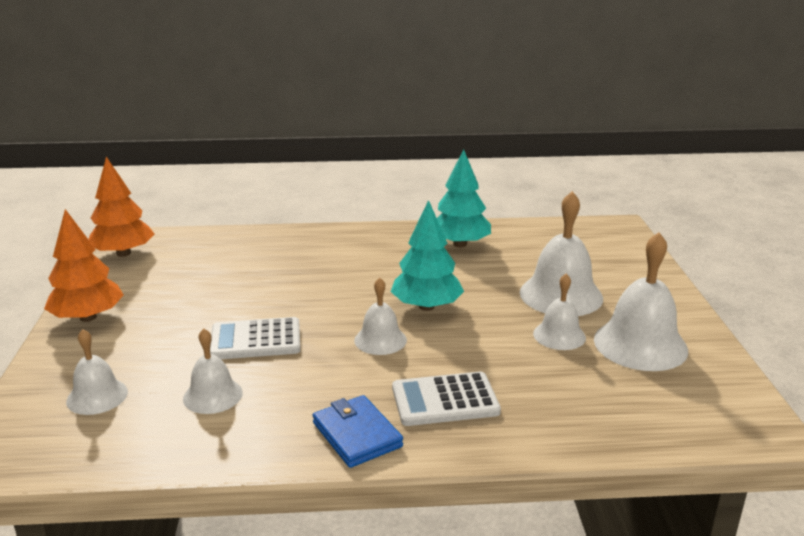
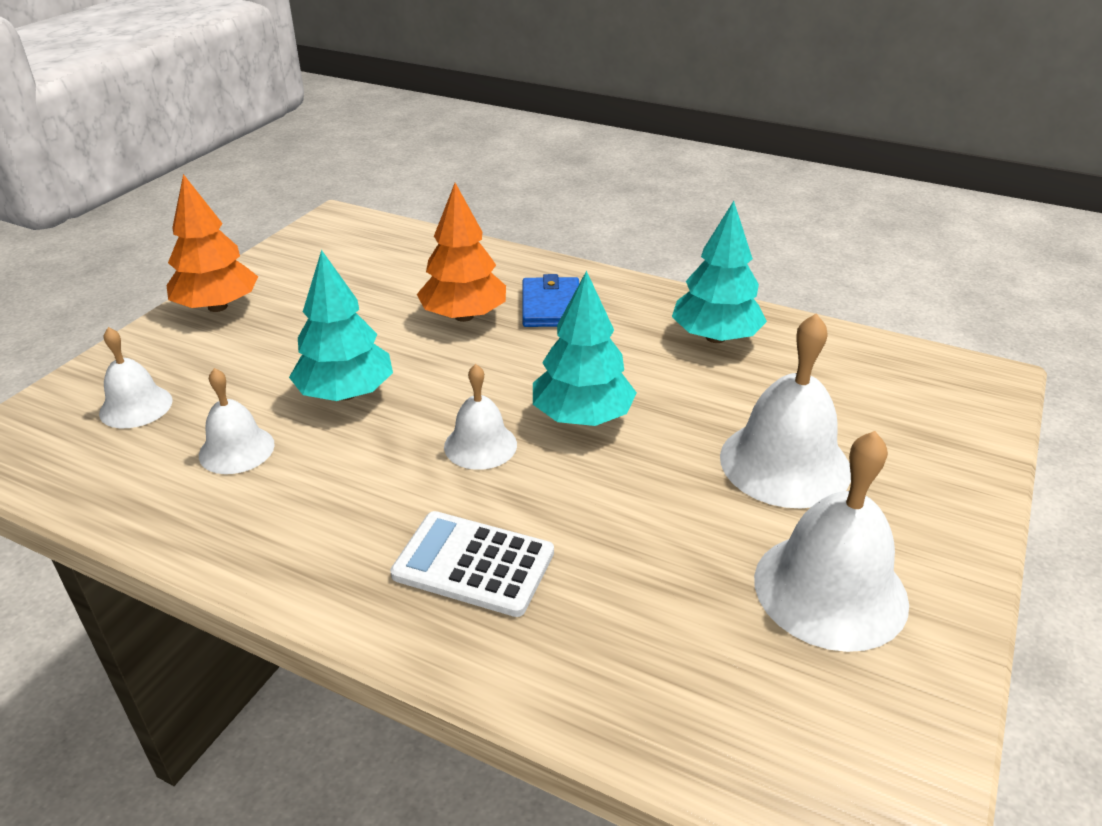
camera: 30 degrees right, 10 degrees up
orange tree [89,157,154,257] -> orange tree moved to [417,183,506,322]
white calculator [210,317,301,359] -> turquoise tree [289,250,393,401]
blue wallet [313,395,403,468] -> blue wallet moved to [522,274,579,327]
white bell [533,274,586,350] -> none

